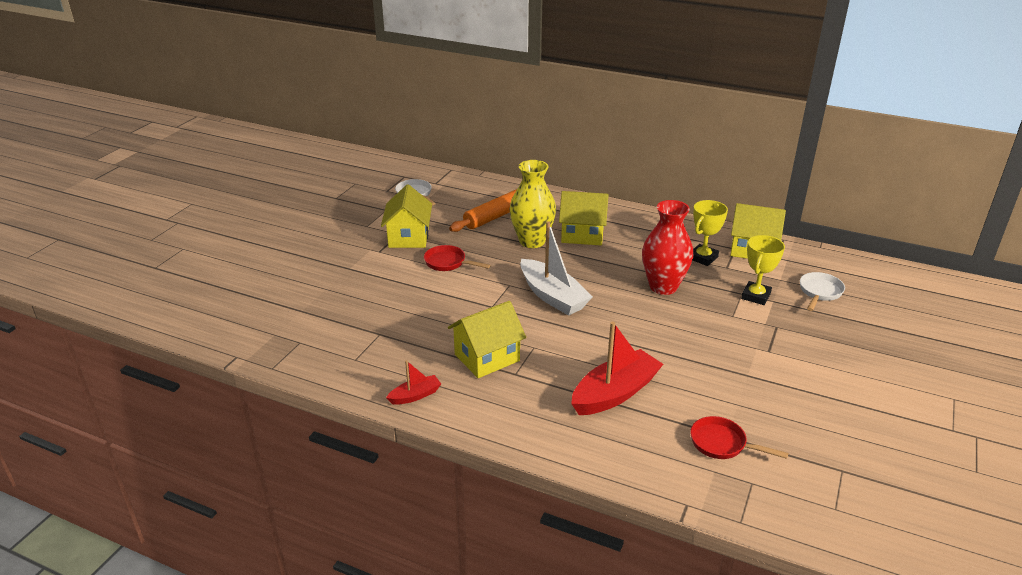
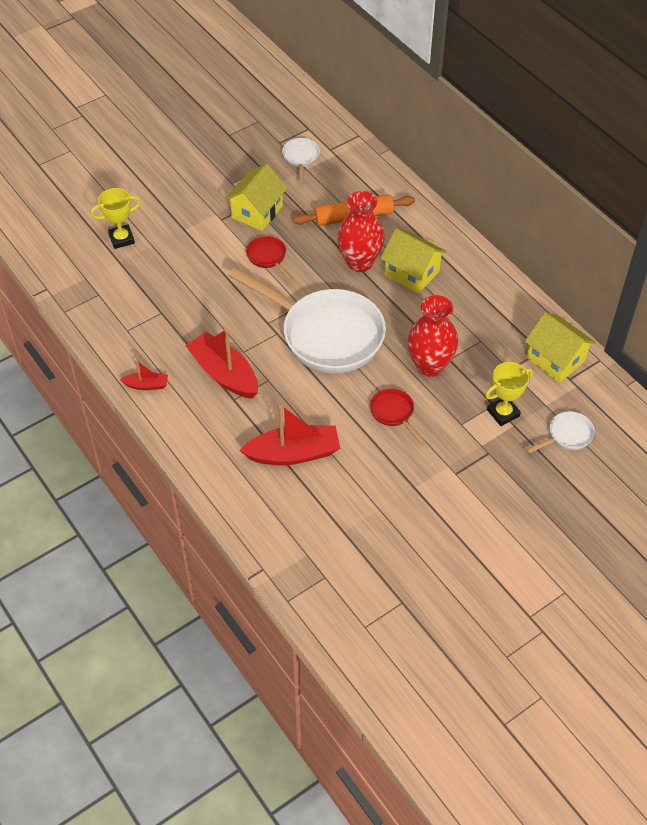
camera: 30 degrees right, 20 degrees up
yellow house [448,301,526,378] -> red boat [186,328,258,399]
yellow vase [509,160,556,248] -> red vase [337,191,385,272]
white boat [520,221,593,316] -> white pan [228,267,386,373]
red pan [690,416,789,459] -> red pan moved to [370,388,426,444]
yellow trophy [693,200,728,266] -> yellow trophy moved to [91,188,141,249]

